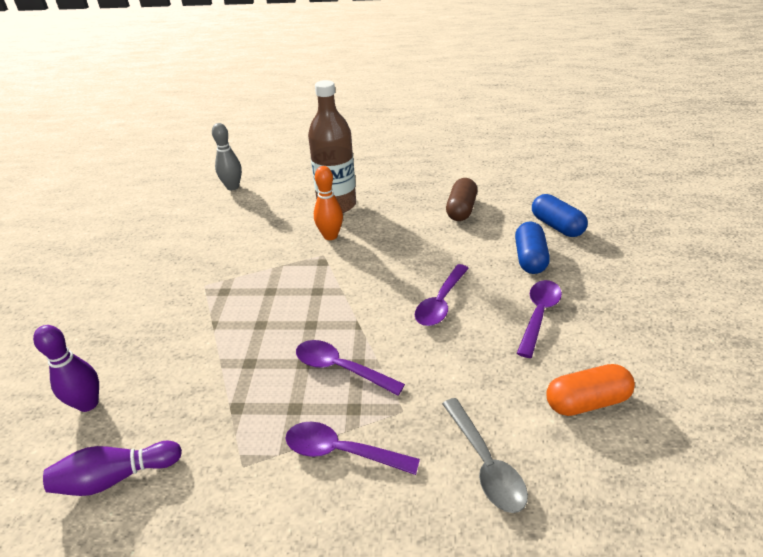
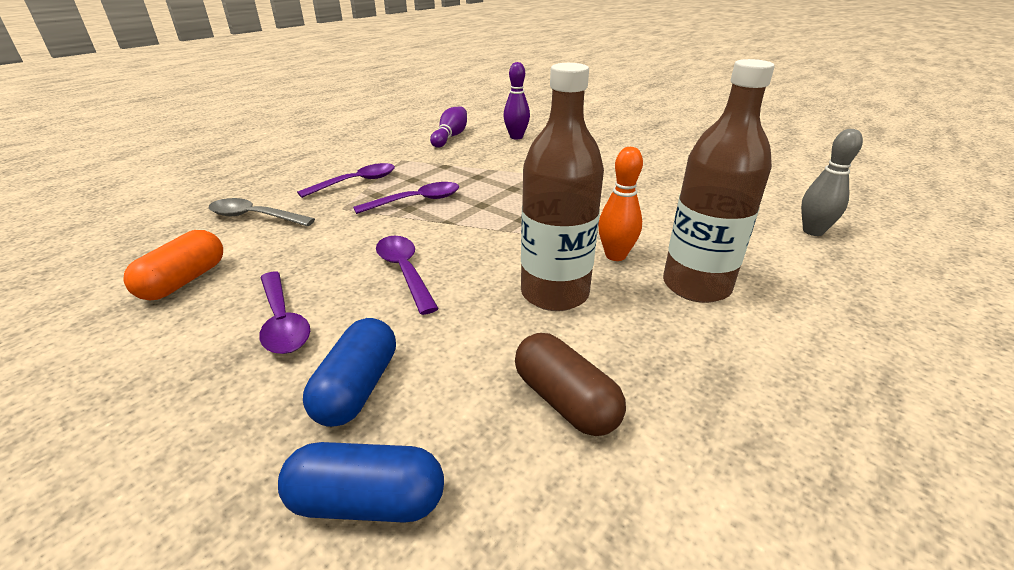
camera: 125 degrees right, 5 degrees down
blue capsule [515,221,550,274] -> blue capsule turned 60 degrees clockwise [303,318,396,427]
none -> brown bottle [521,63,604,311]

